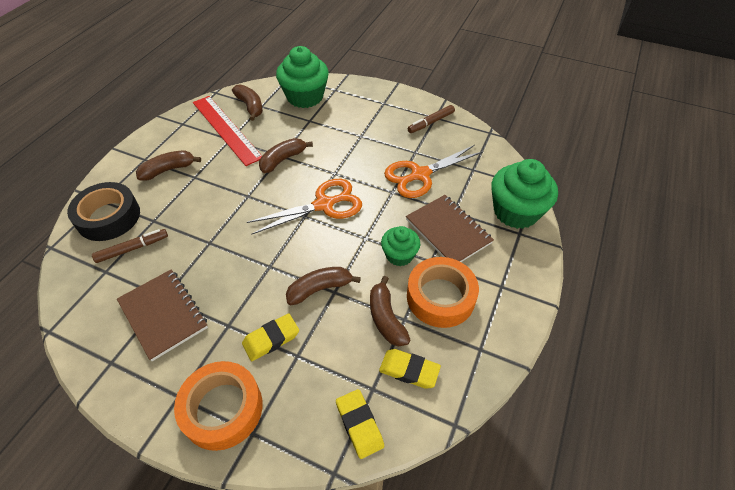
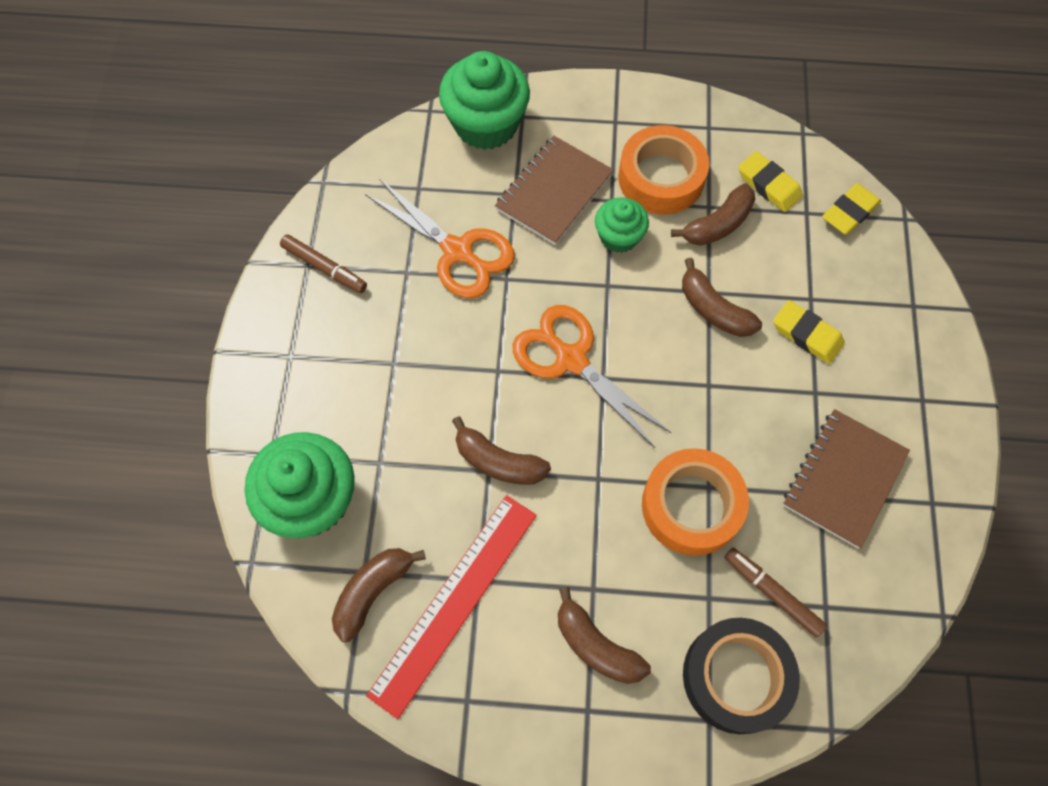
camera: 110 degrees left, 15 degrees up
orange tape [174,361,263,451] -> orange tape moved to [642,448,749,556]
yellow eraser [379,349,441,389] -> yellow eraser turned 45 degrees counterclockwise [738,151,803,212]

